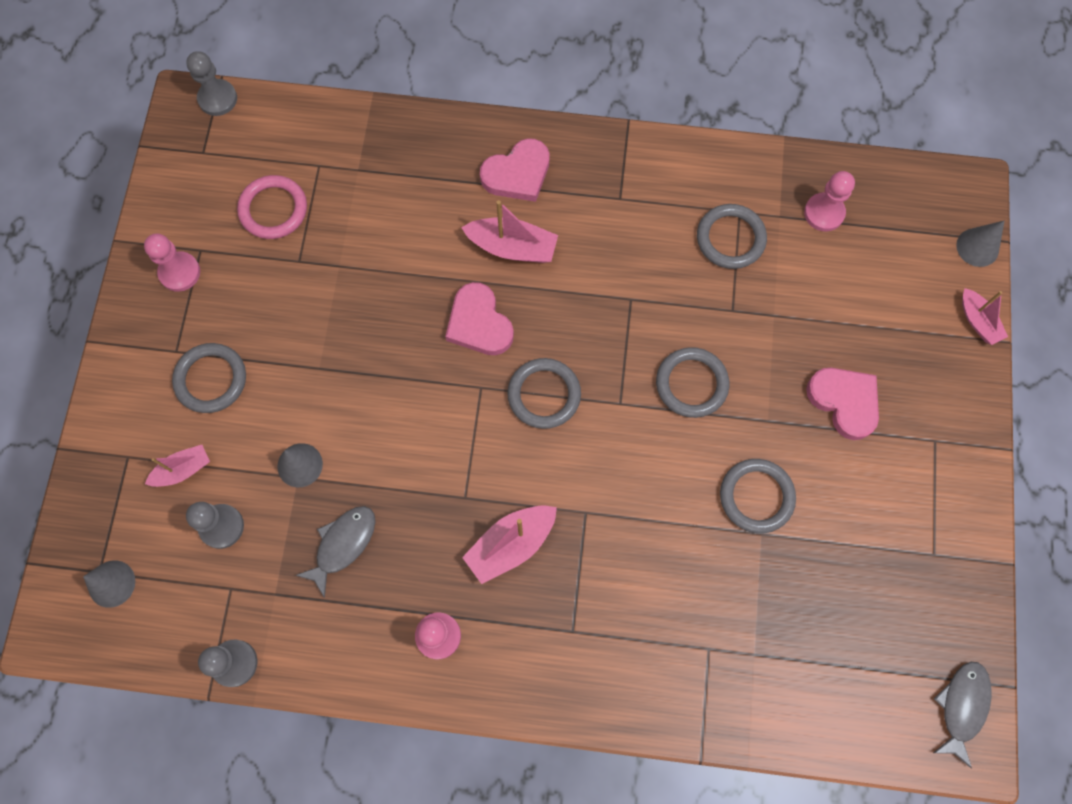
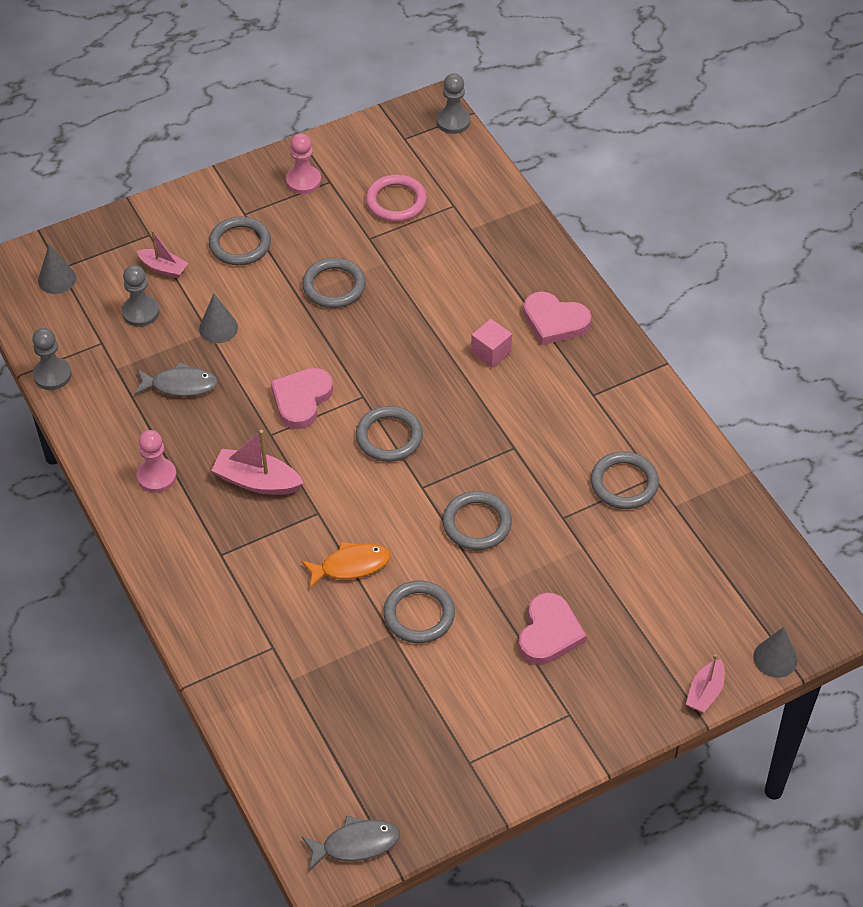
camera: 55 degrees right, 20 degrees down
pink heart [445,282,514,355] -> pink heart moved to [271,368,333,429]
pink boat [461,200,558,263] -> pink cube [471,319,512,368]
pink pawn [804,171,855,231] -> none
none -> orange fish [301,542,390,589]
none -> grey ring [302,258,366,308]

